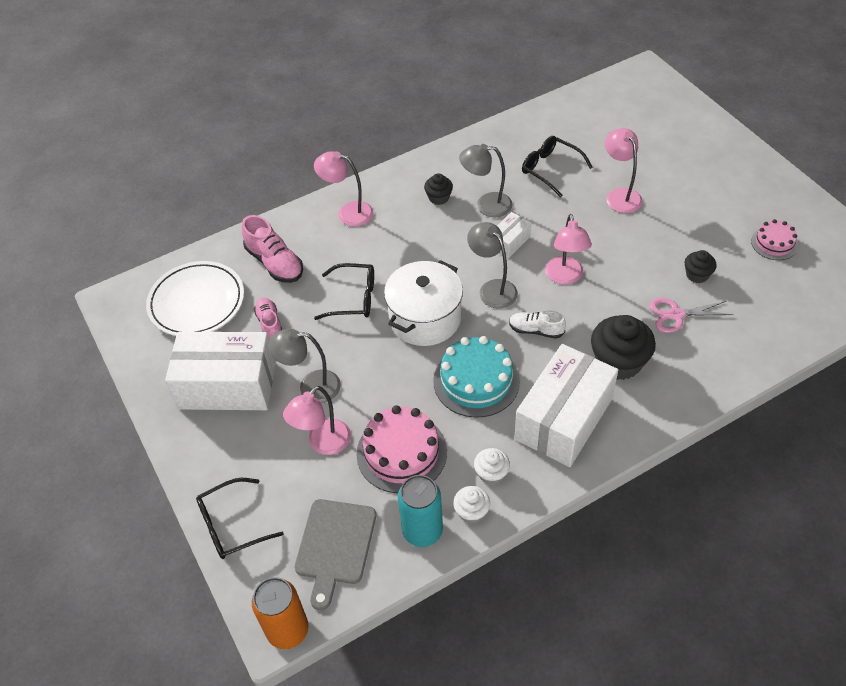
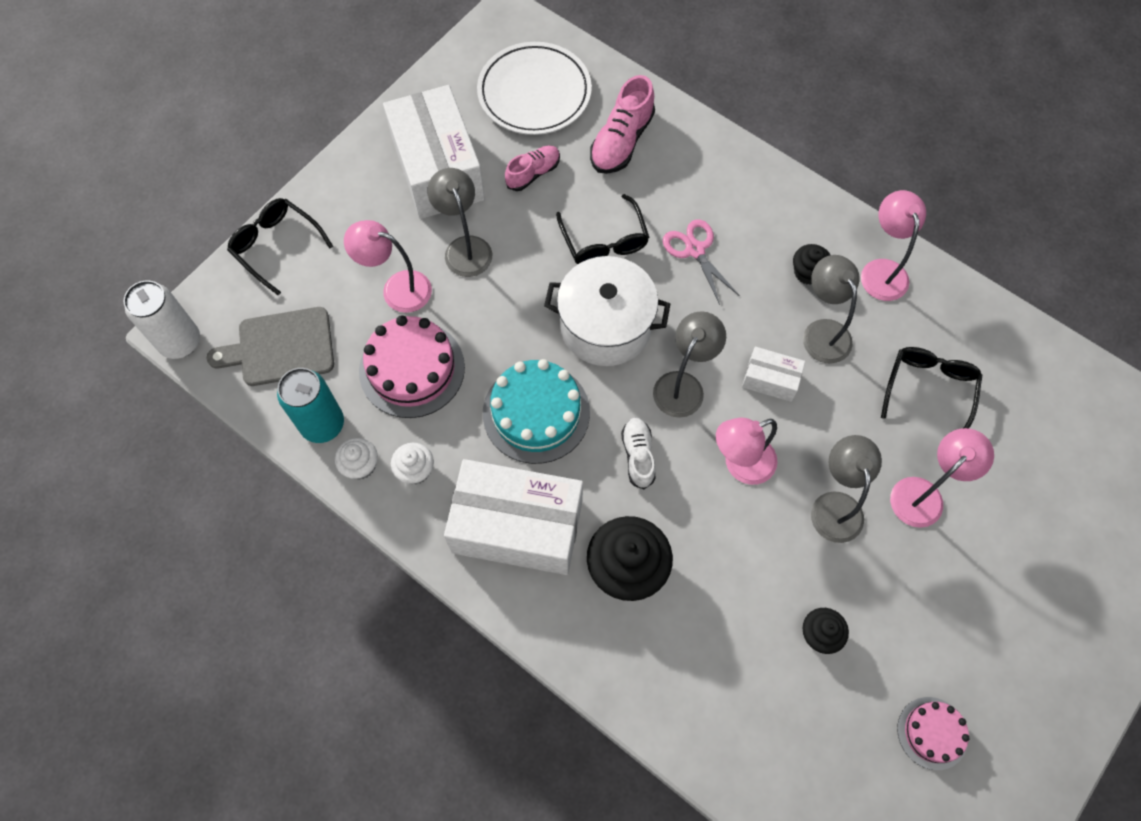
camera: 65 degrees right, 15 degrees up
orange can [252,577,308,649] -> white can [123,280,200,359]
pink lamp [314,151,374,227] -> pink lamp moved to [861,190,926,301]
pink scissors [649,298,733,333] -> pink scissors moved to [663,219,740,305]
none -> grey lamp [811,435,882,543]

